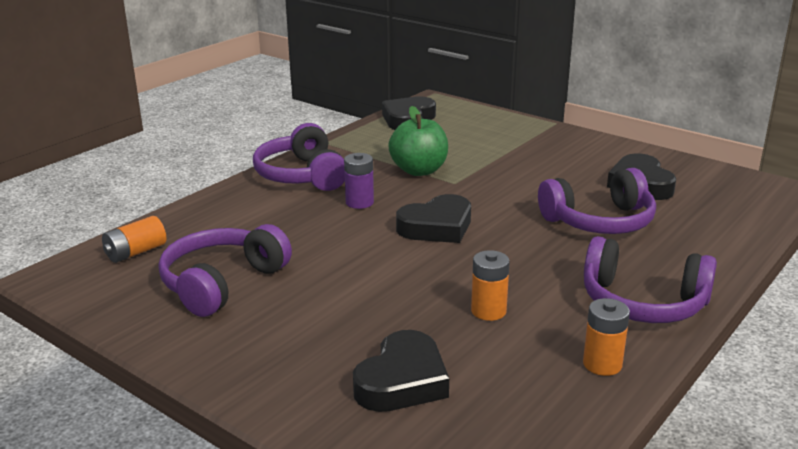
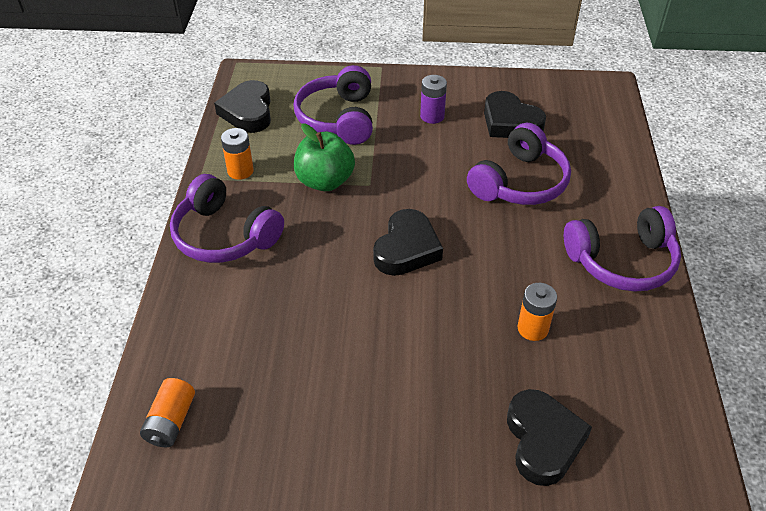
camera: 35 degrees left, 20 degrees up
purple headphones [159,224,292,317] -> purple headphones moved to [294,65,373,145]
purple battery [344,153,374,209] -> purple battery moved to [420,75,447,124]
orange battery [583,298,630,376] -> orange battery moved to [221,128,254,180]

